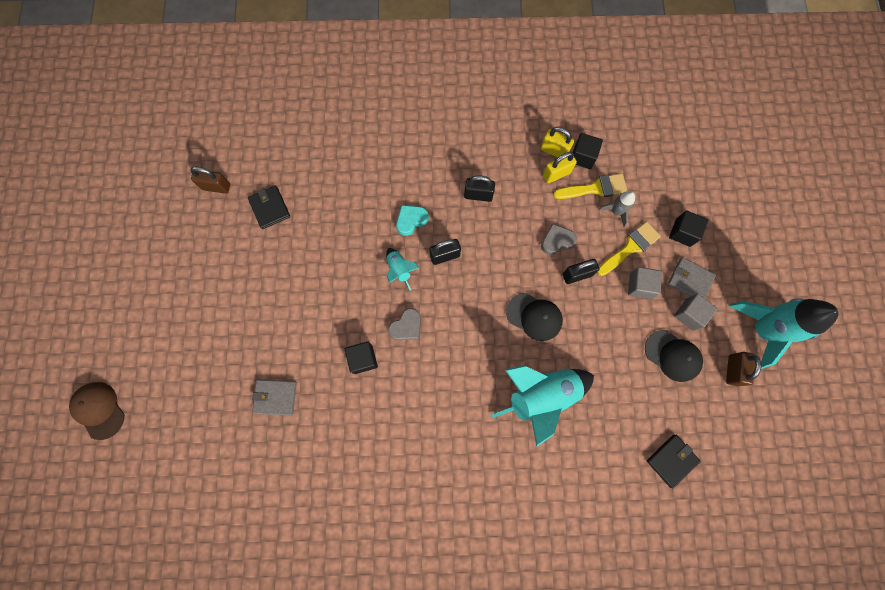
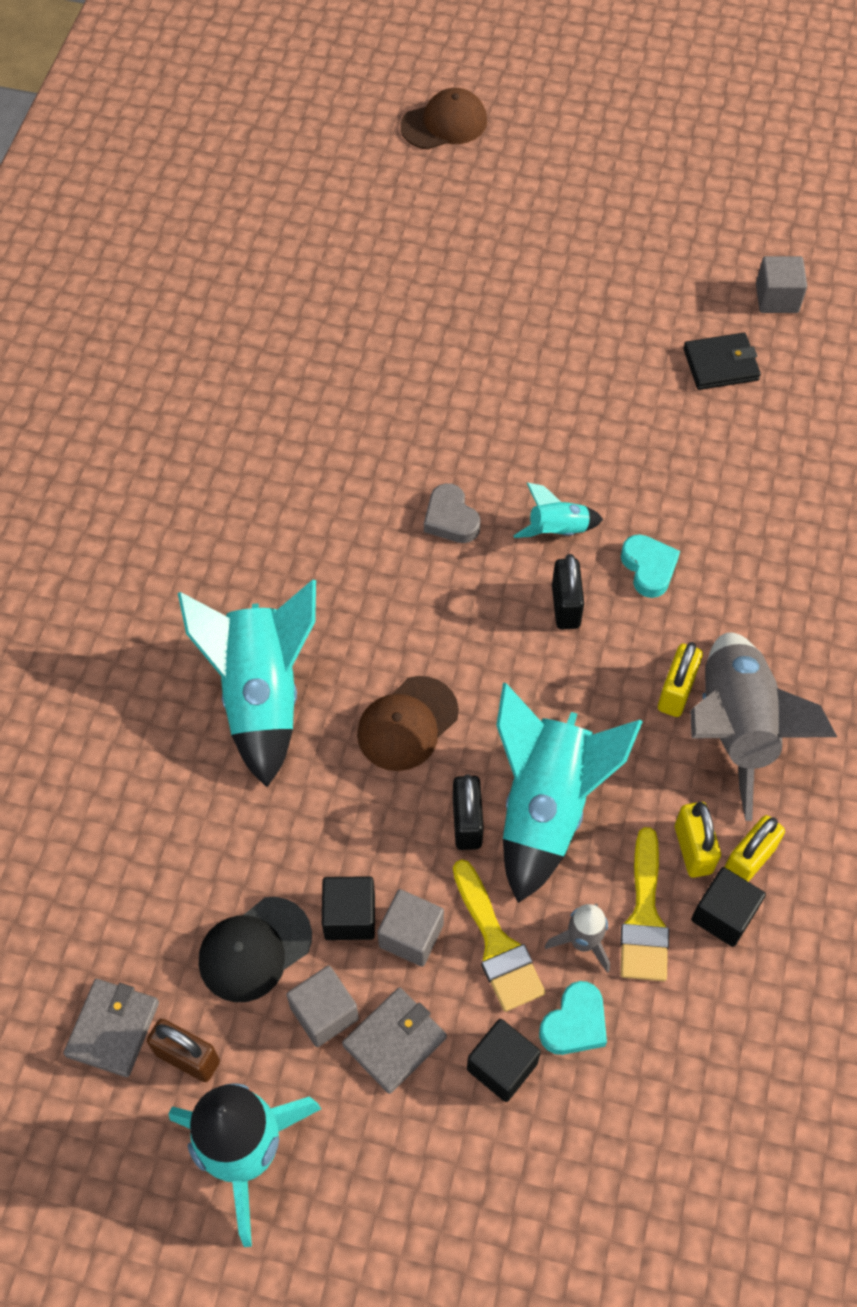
camera: 105 degrees right, 15 degrees down
brown padlock [190,166,230,194] -> grey cube [756,256,807,313]
grey wallet [252,380,297,416] -> grey wallet moved to [63,979,159,1077]
black cube [345,341,378,374] -> black cube moved to [322,876,375,940]
black padlock [464,175,495,202] -> yellow padlock [658,642,703,717]
black cap [506,293,563,341] -> brown cap [357,676,459,771]
grey heart [541,224,577,255] -> turquoise rocket [496,683,643,903]
black wallet [647,434,701,489] -> none
none -> turquoise heart [539,981,607,1055]
none -> grey rocket [690,632,837,821]

